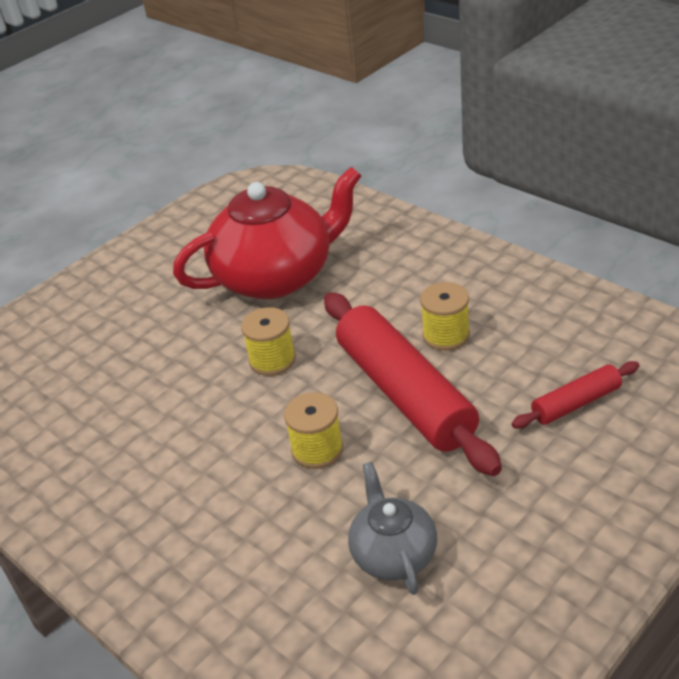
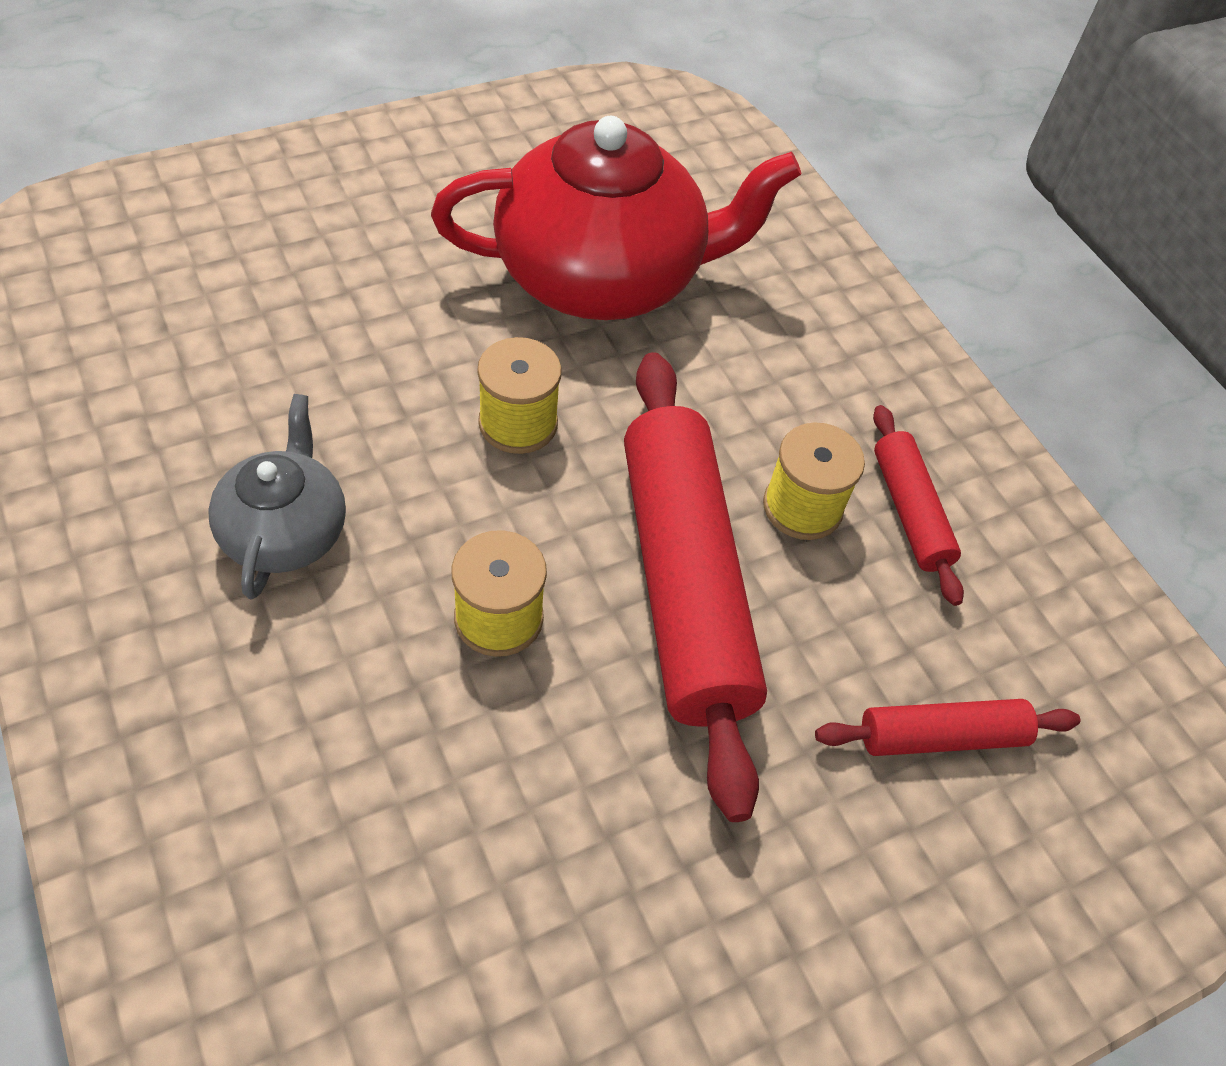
camera: 10 degrees right, 15 degrees up
grey teapot [348,462,437,595] -> grey teapot moved to [208,394,346,599]
none -> red rolling pin [873,405,964,606]

